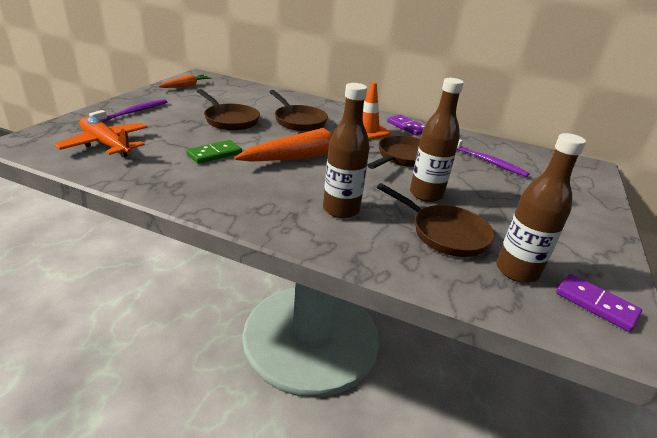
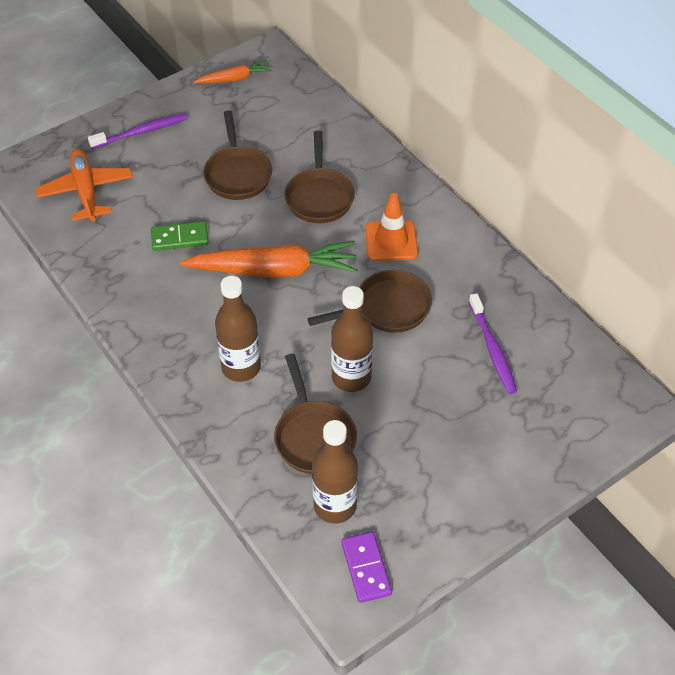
camera: 35 degrees right, 20 degrees up
purple domino [387,115,425,135] -> none

